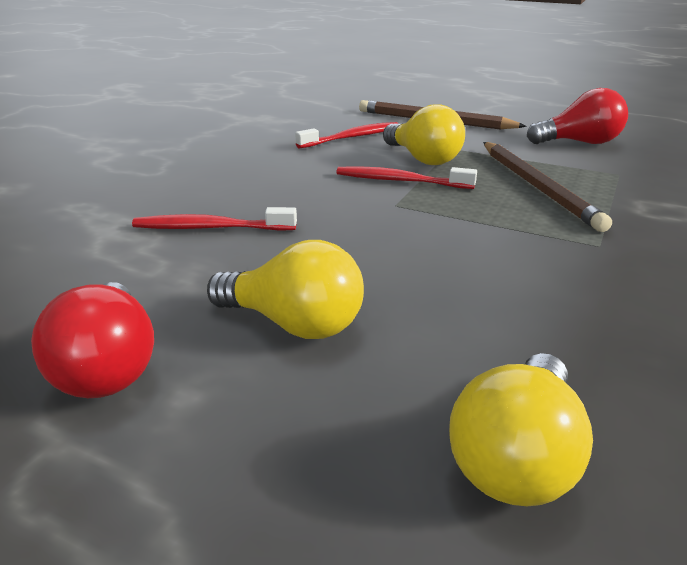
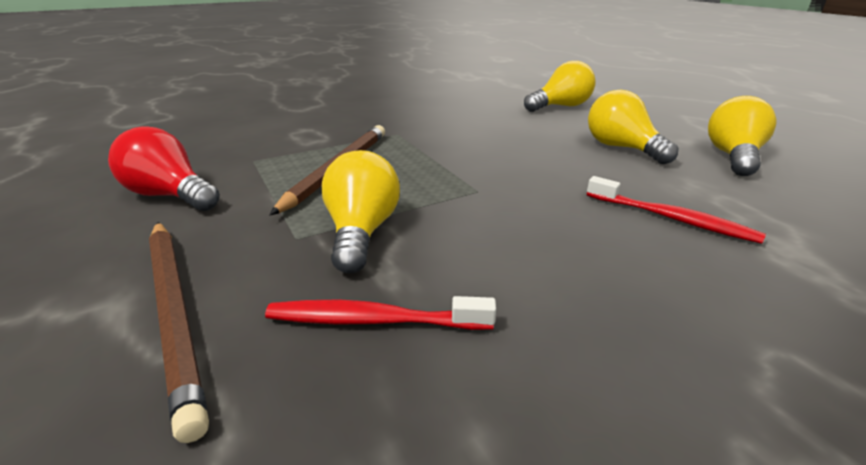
camera: 145 degrees left, 0 degrees up
red light bulb [31,282,154,398] -> yellow light bulb [708,96,776,176]
red toothbrush [336,166,477,189] -> none

